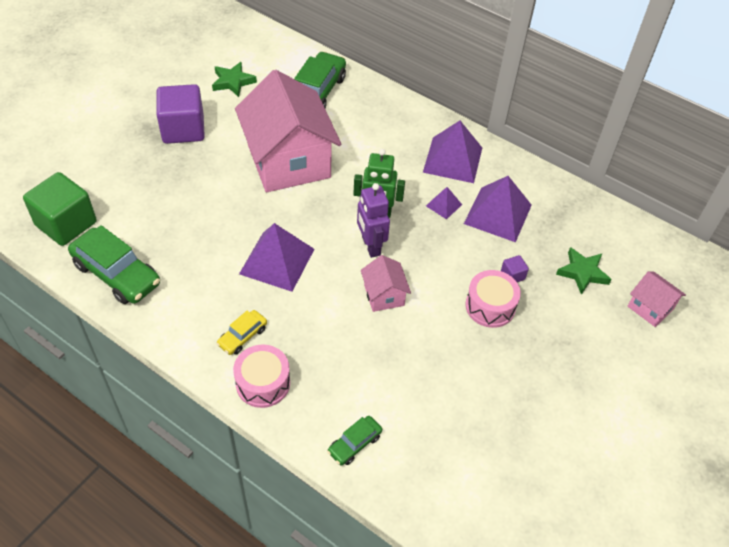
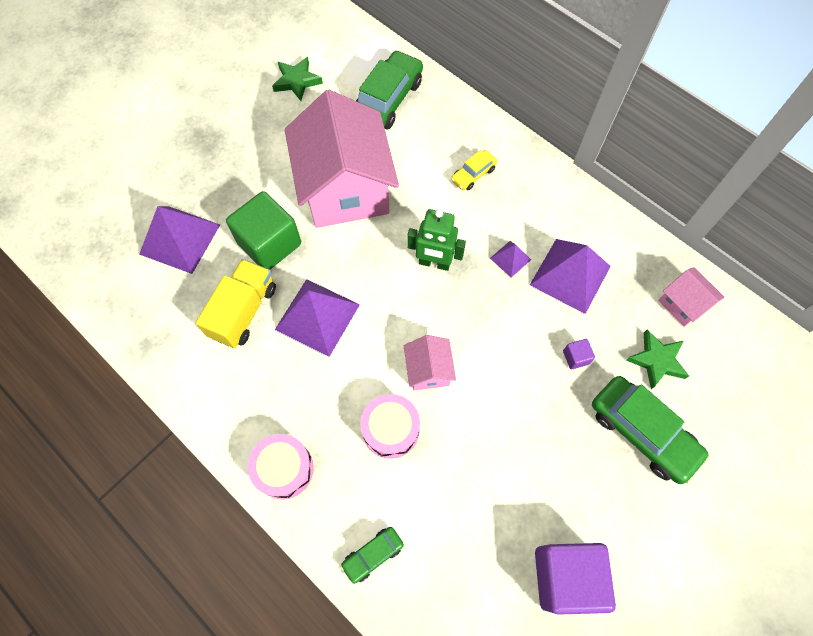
camera: 10 degrees right, 15 degrees up
green cube [23,172,97,246] -> green cube moved to [226,191,301,270]
green car [68,225,160,304] -> green car moved to [592,376,710,484]
purple cube [156,84,205,144] -> purple cube moved to [535,543,616,615]
yellow car [216,310,267,355] -> yellow car moved to [451,150,497,190]
purple robot [357,183,390,258] -> none
purple pyramid [423,121,482,183] -> purple pyramid moved to [139,206,220,274]
pink drum [465,270,521,328] -> pink drum moved to [360,394,420,459]
pink house [628,271,686,327] -> pink house moved to [658,267,725,327]
none -> yellow truck [196,259,276,348]

